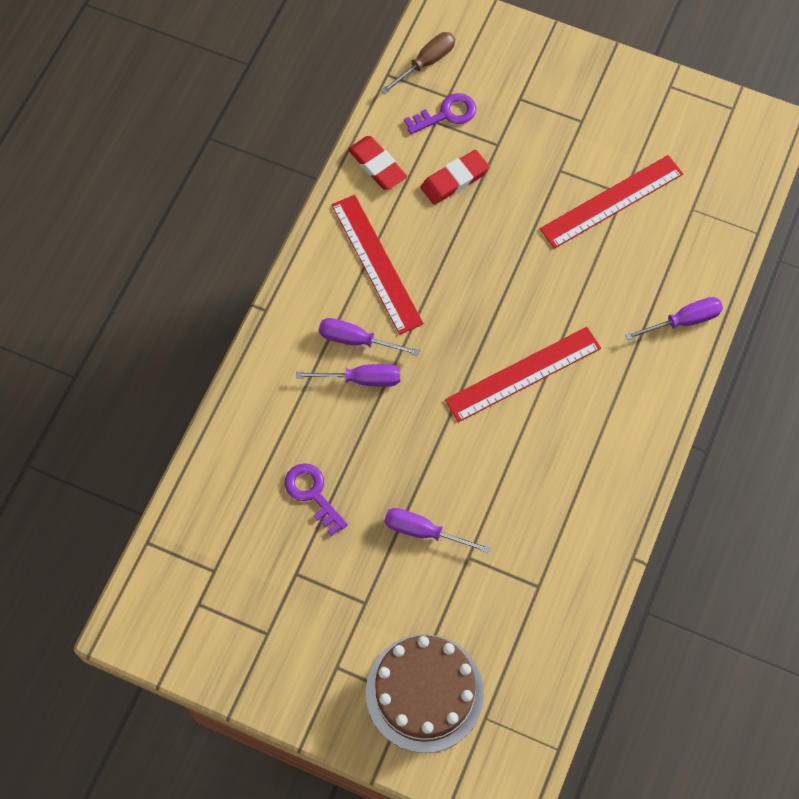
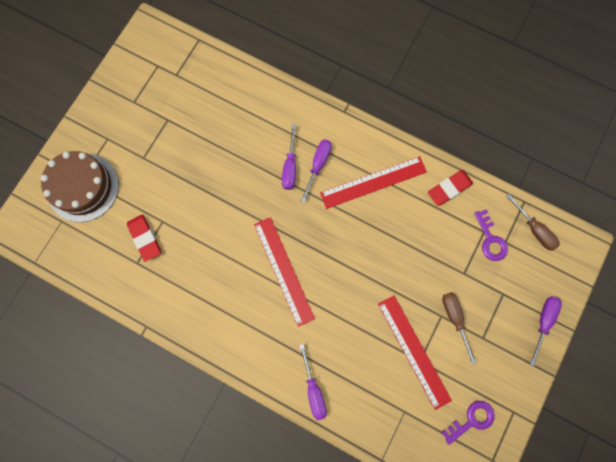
camera: 95 degrees right, 10 degrees up
purple key [285,463,348,536] -> purple key moved to [441,401,495,445]
purple screwdriver [385,508,491,554] -> purple screwdriver moved to [530,296,562,366]
red eraser [421,150,489,205] -> red eraser moved to [127,214,161,262]
none -> brown screwdriver [442,292,476,364]

